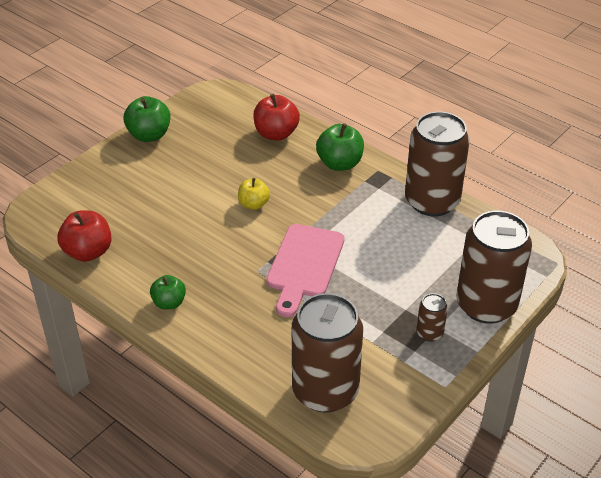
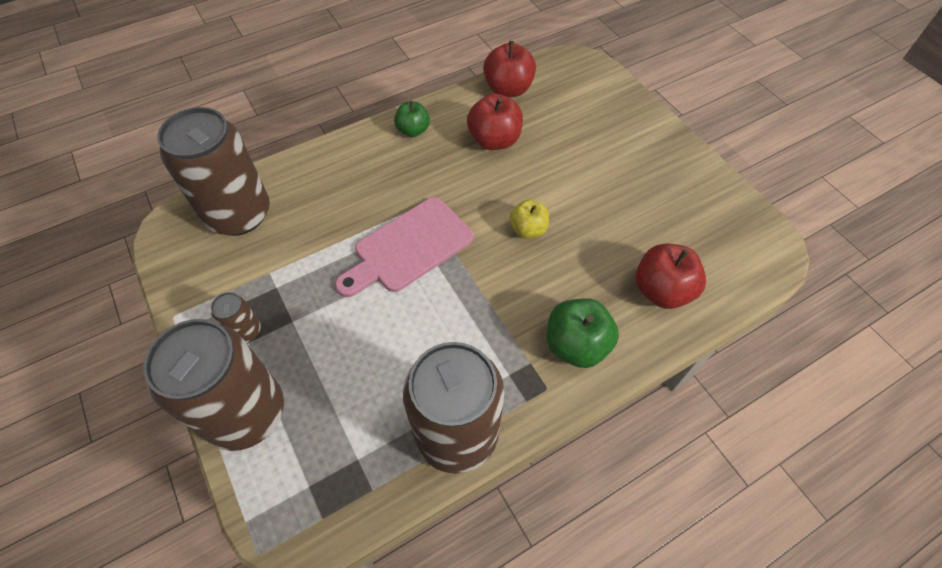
camera: 110 degrees right, 15 degrees up
green apple [123,96,170,142] -> none
pink cutting board [266,224,344,317] -> pink cutting board turned 75 degrees counterclockwise [335,197,474,297]
none -> red apple [467,93,523,150]

